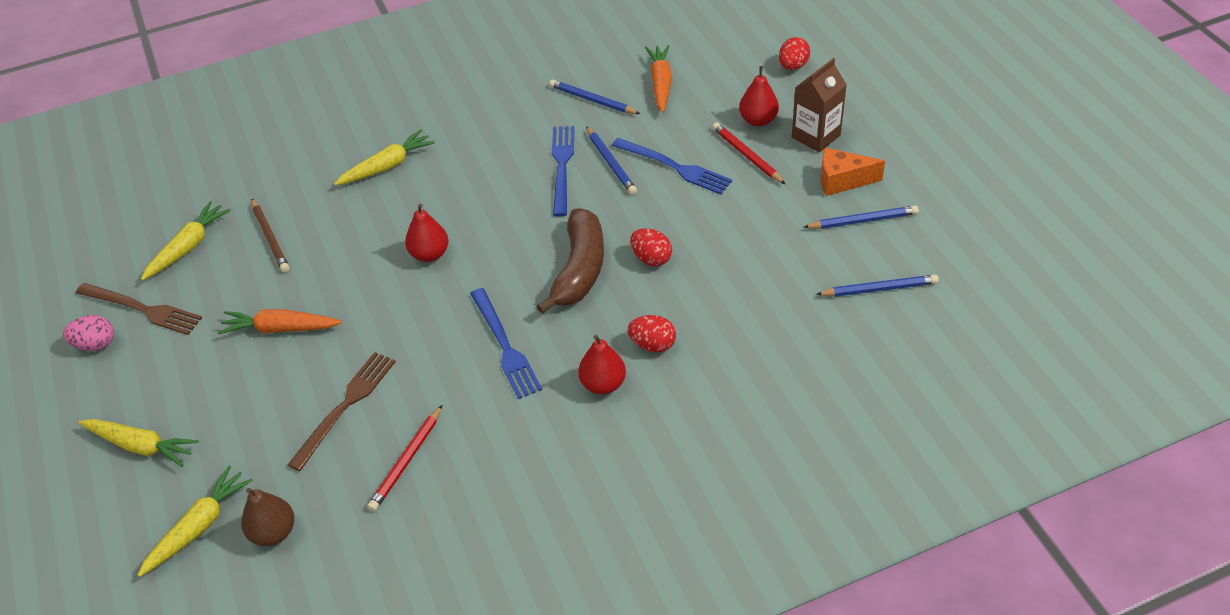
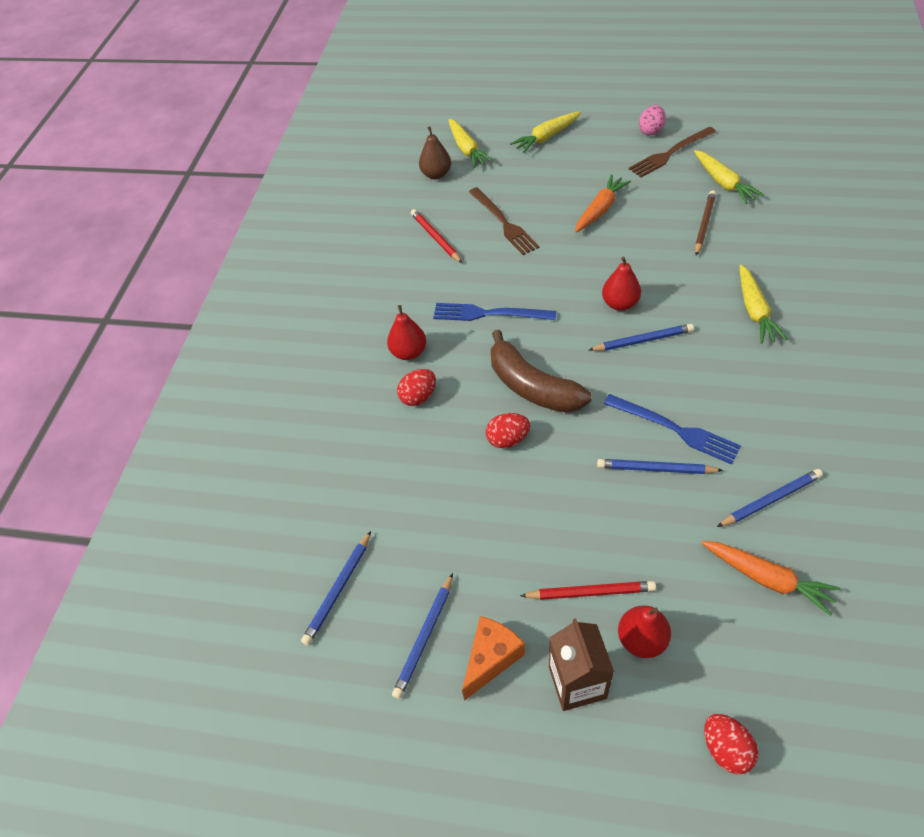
camera: 125 degrees right, 5 degrees up
brown pencil [251,199,290,273] -> brown pencil turned 105 degrees clockwise [695,190,716,256]
blue fork [611,138,732,195] -> none
none -> blue pencil [589,324,694,351]

